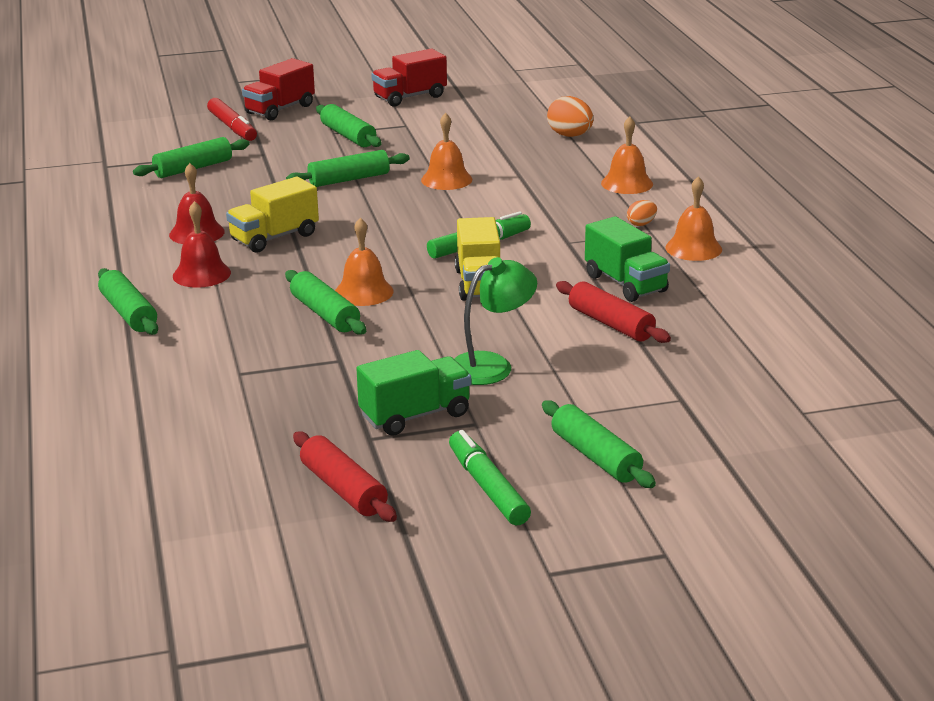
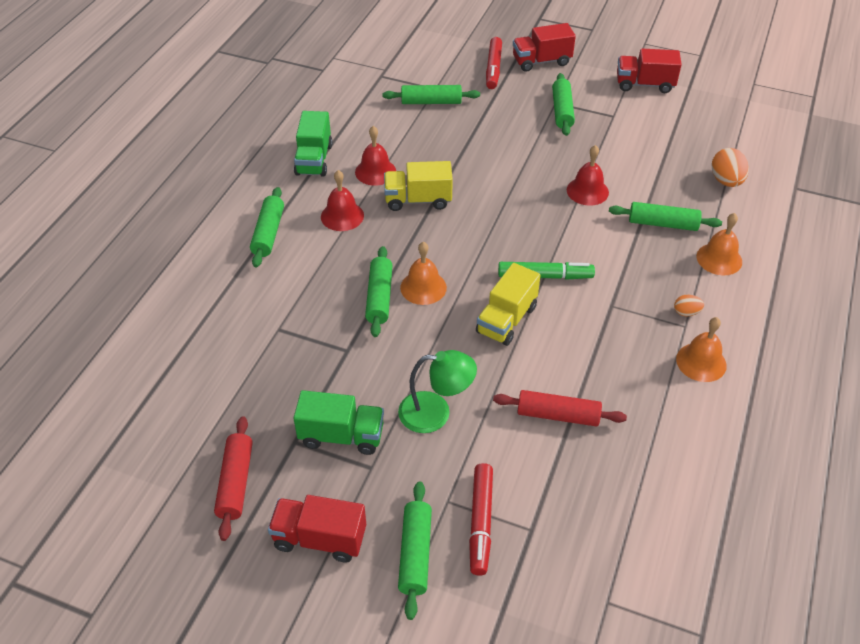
camera: 35 degrees right, 20 degrees up
green rolling pin [286,150,410,187] -> green rolling pin moved to [609,202,722,231]
orange bell [421,113,472,190] -> red bell [567,145,609,206]
green marker [449,430,531,525] -> red truck [268,495,366,563]
red rolling pin [556,281,671,343] -> red rolling pin turned 75 degrees counterclockwise [493,390,627,427]
green truck [585,216,670,302] -> green truck moved to [294,111,333,177]
none -> red marker [469,463,493,576]

